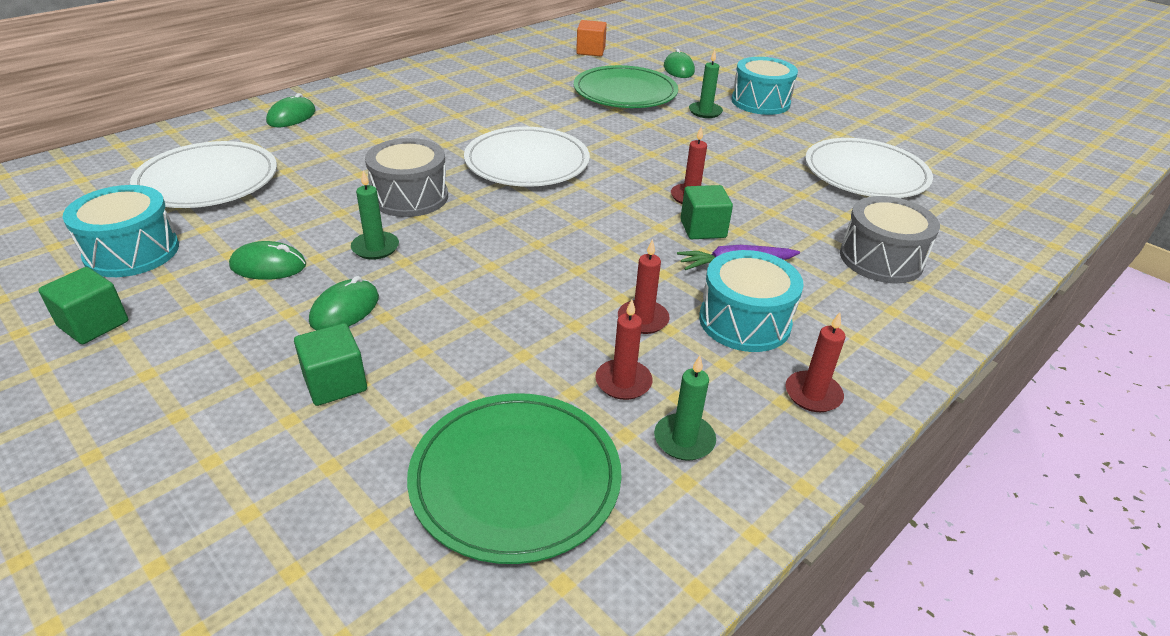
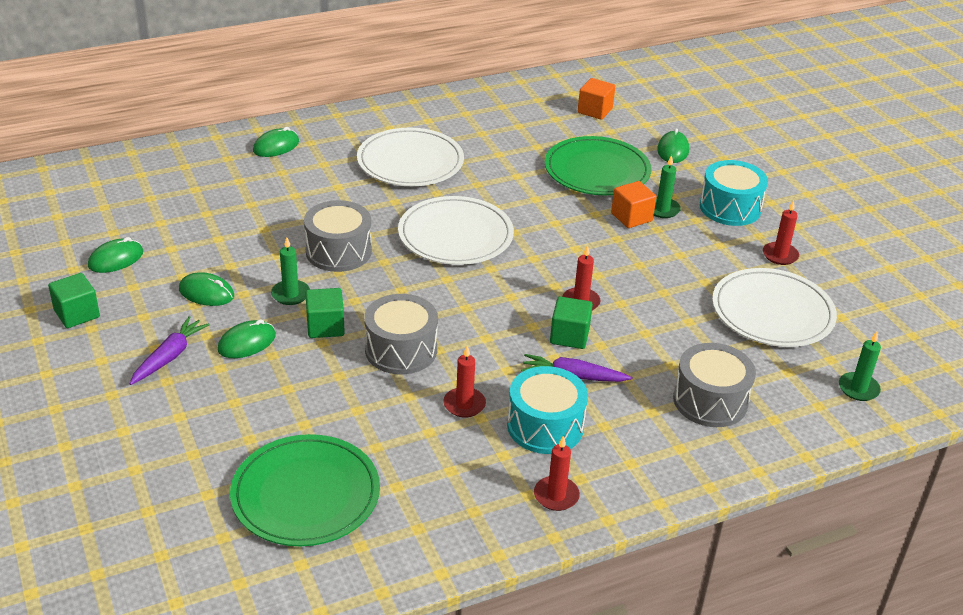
camera: 20 degrees right, 0 degrees up
turquoise drum [63,185,179,277] -> green mouse [88,237,143,273]
white plate [130,141,277,208] -> white plate moved to [357,128,464,186]
green cube [294,323,367,406] -> green cube moved to [305,288,345,338]
red candle [595,300,653,400] -> red candle moved to [763,200,799,265]
green candle [654,356,716,461] -> green candle moved to [839,331,881,401]
none -> purple carrot [129,316,210,385]
none -> grey drum [364,294,438,374]
none -> orange cube [611,181,657,228]

